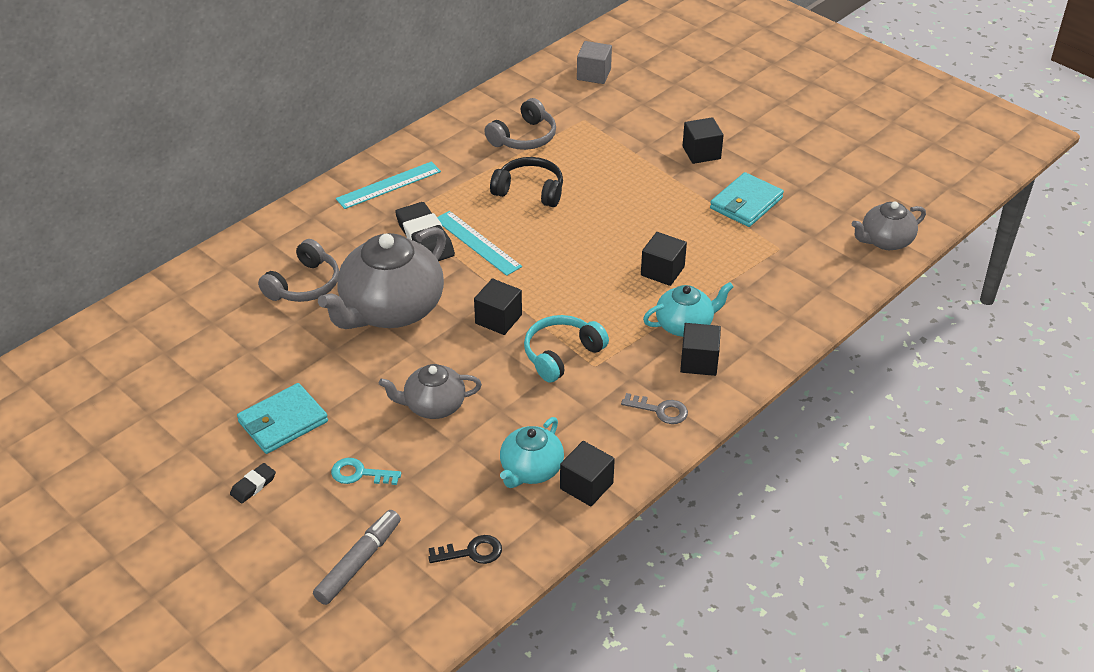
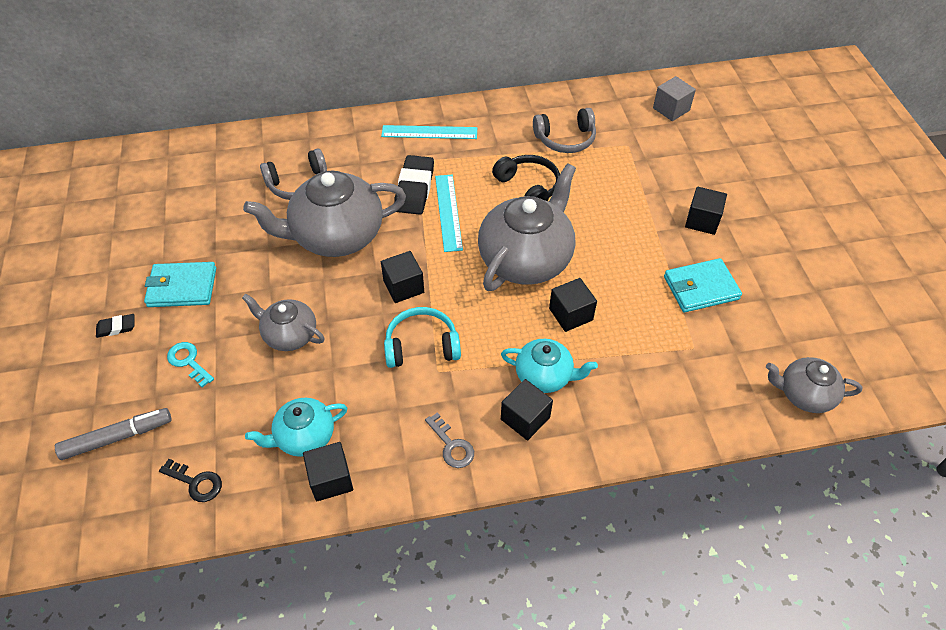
camera: 35 degrees right, 10 degrees up
none -> grey teapot [478,163,576,291]

